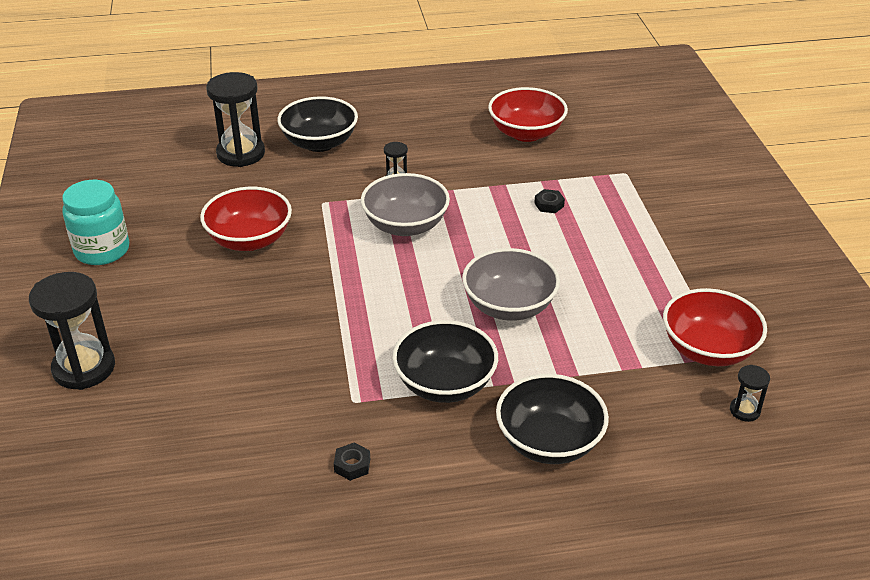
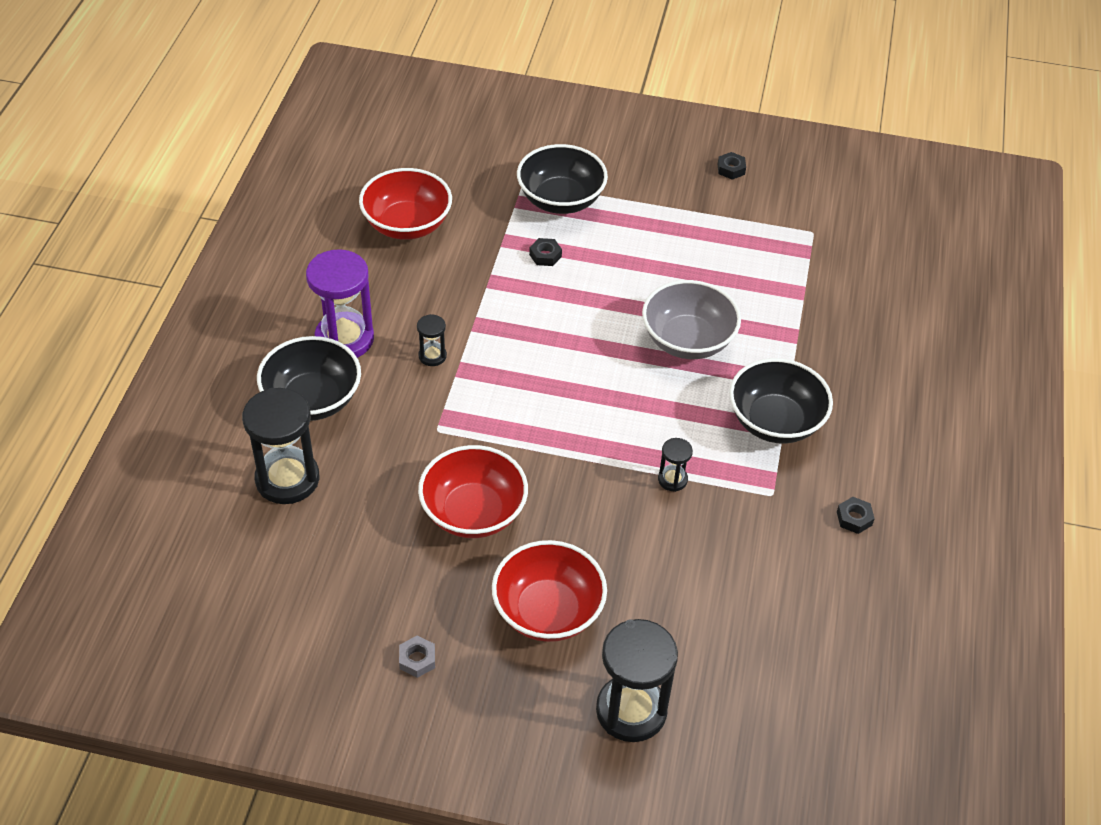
camera: 70 degrees left, 10 degrees up
turquoise jar [62,180,129,265] -> grey nut [399,636,435,678]
grey bowl [361,173,450,236] -> none
black bowl [496,374,609,464] -> black bowl moved to [517,144,608,214]
red bowl [663,288,767,366] -> red bowl moved to [492,540,607,642]
black hourglass [730,365,770,422] -> black hourglass moved to [658,438,693,492]
none -> purple hourglass [306,249,374,358]
none -> black nut [718,152,746,180]

